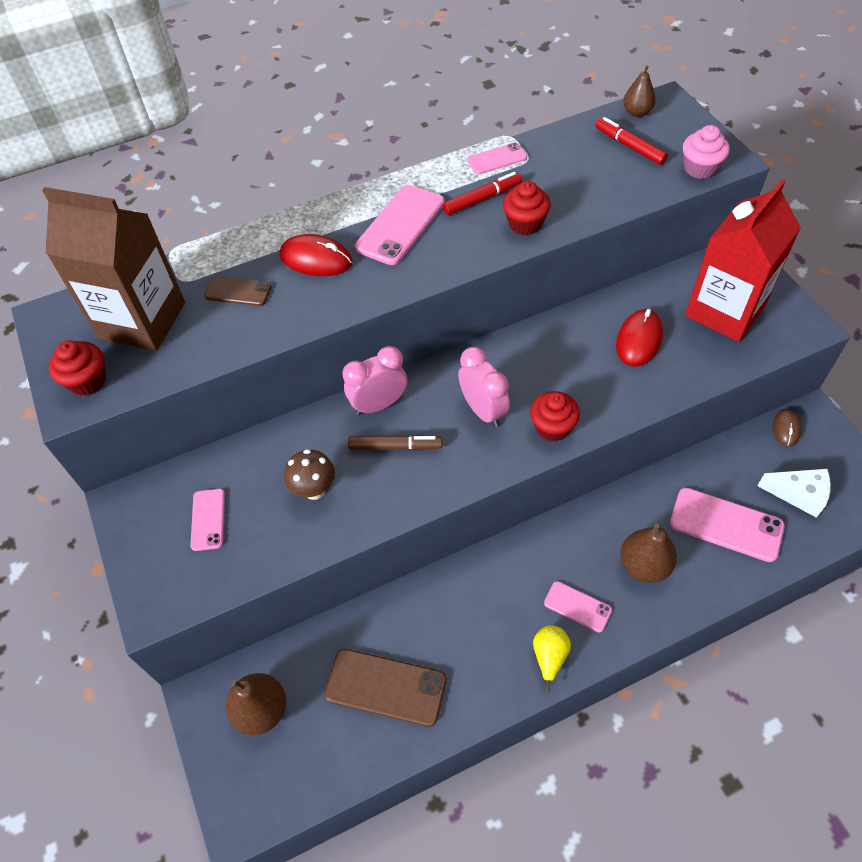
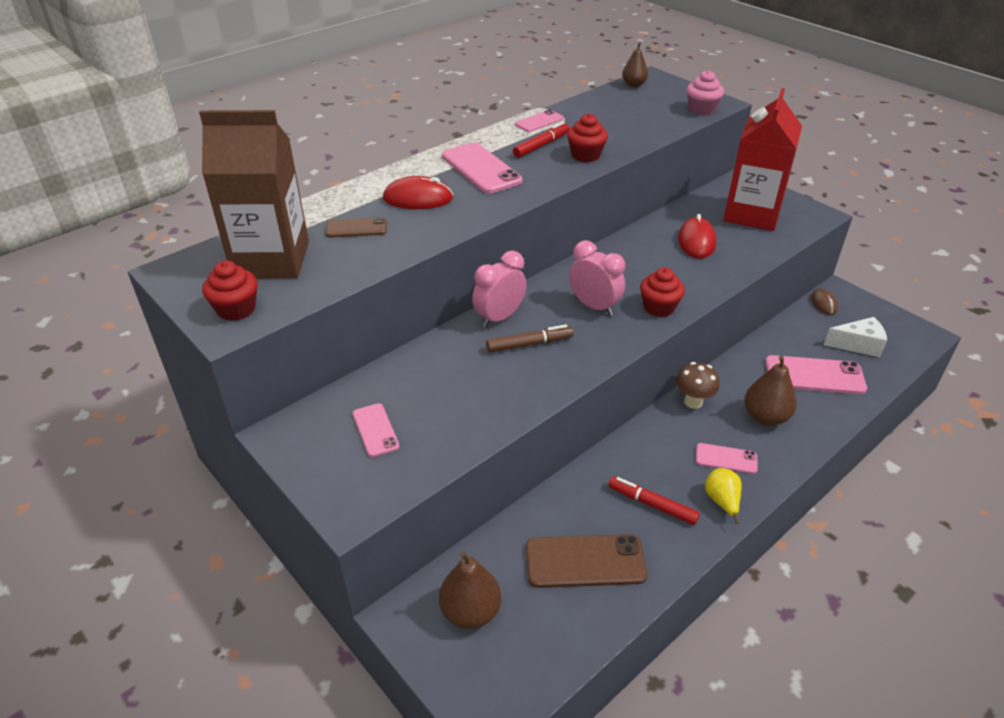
camera: 20 degrees left, 15 degrees down
brown mushroom [284,449,335,500] -> brown mushroom moved to [676,362,719,409]
pink phone [355,185,445,265] -> pink phone turned 45 degrees counterclockwise [442,142,523,194]
red marker [595,117,668,165] -> red marker moved to [609,477,700,525]

